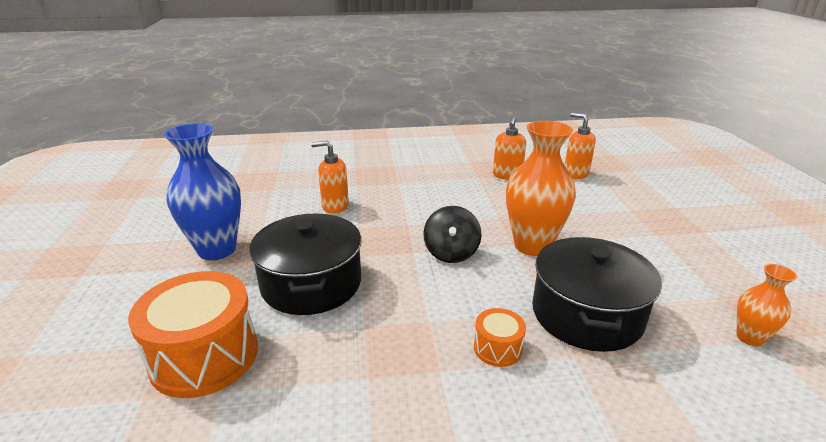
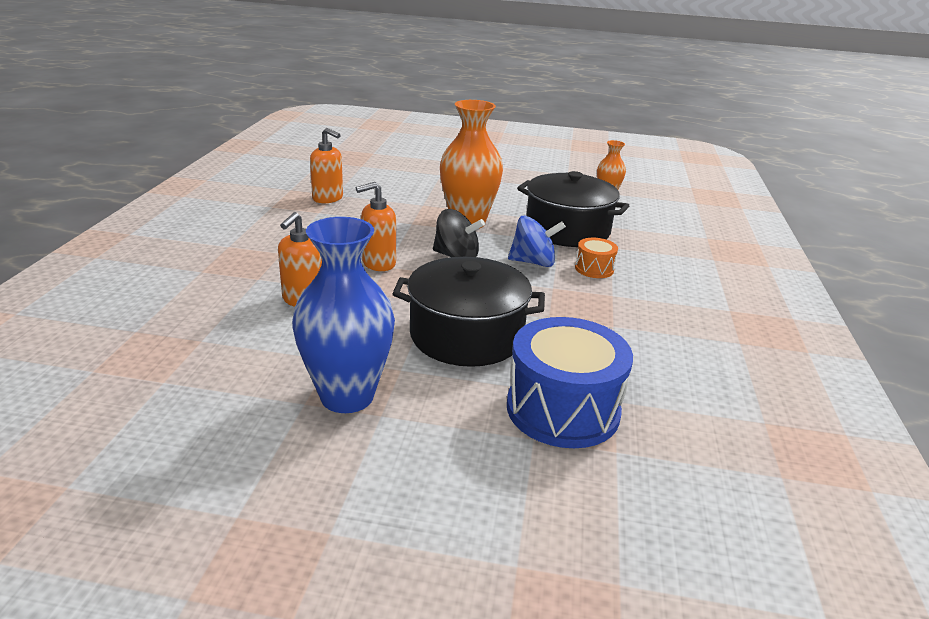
camera: 75 degrees left, 0 degrees up
orange drum [128,271,258,398] -> blue drum [507,317,633,448]
orange soap dispenser [565,113,596,179] -> orange soap dispenser moved to [356,182,396,271]
none -> blue spinning top [508,216,566,267]

